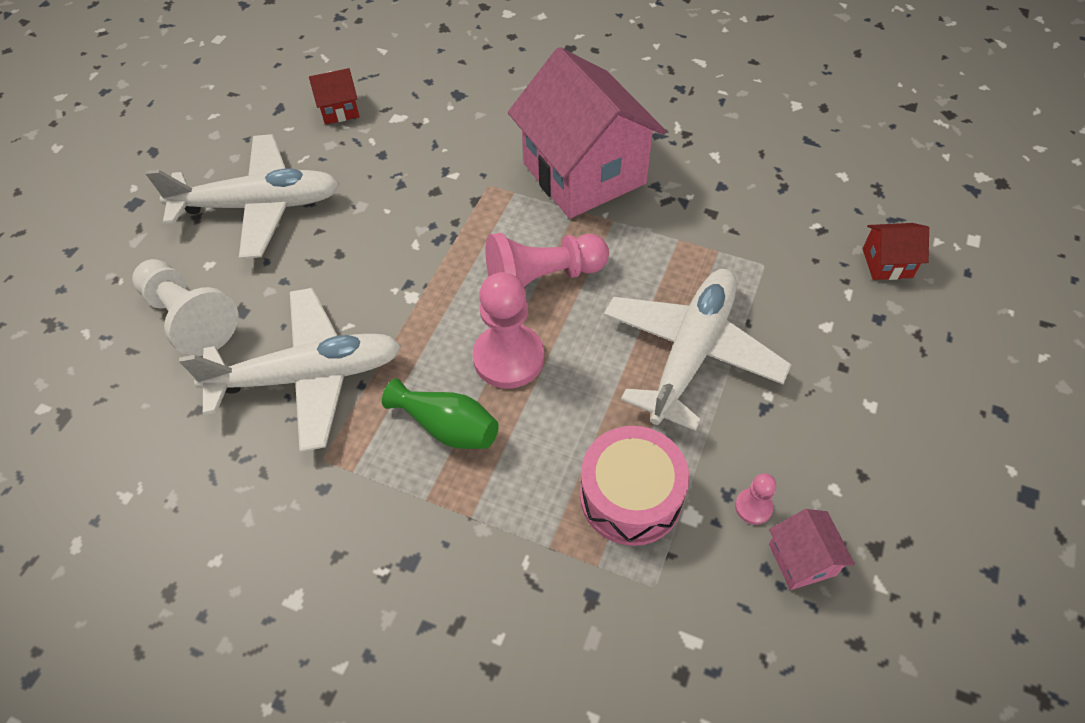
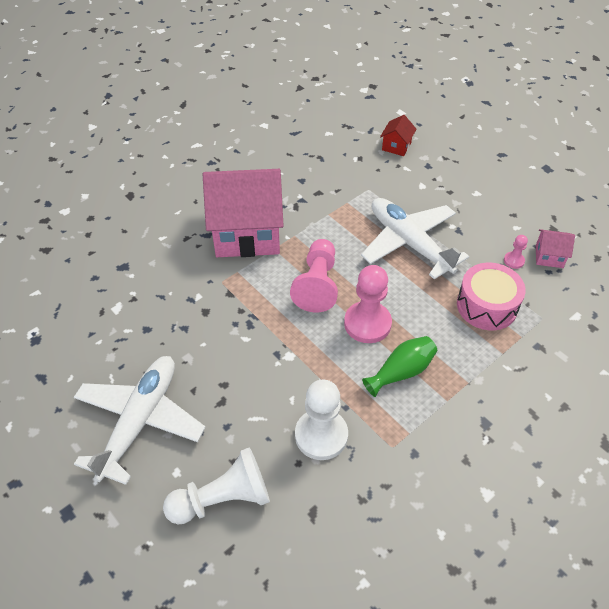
camera: 65 degrees left, 5 degrees down
white plane [179,288,401,452] -> white pawn [295,380,348,460]
red house [309,68,360,125] -> none

